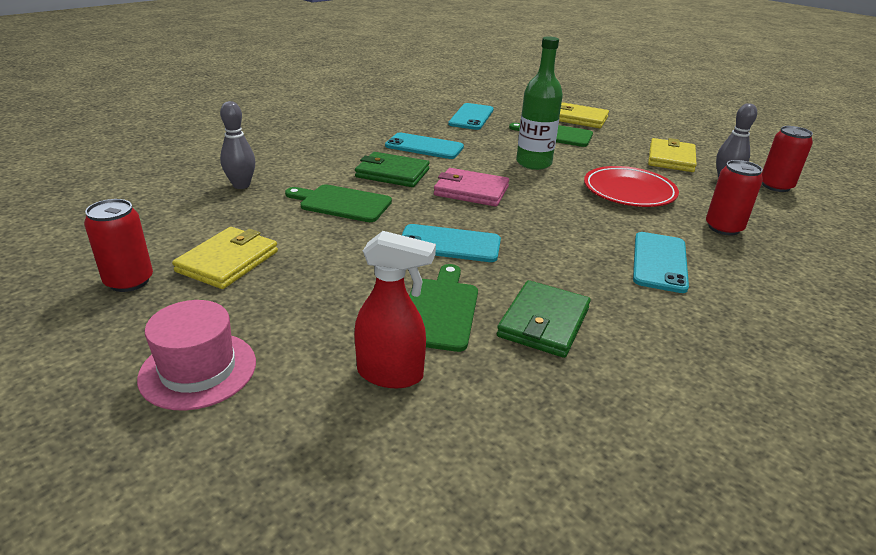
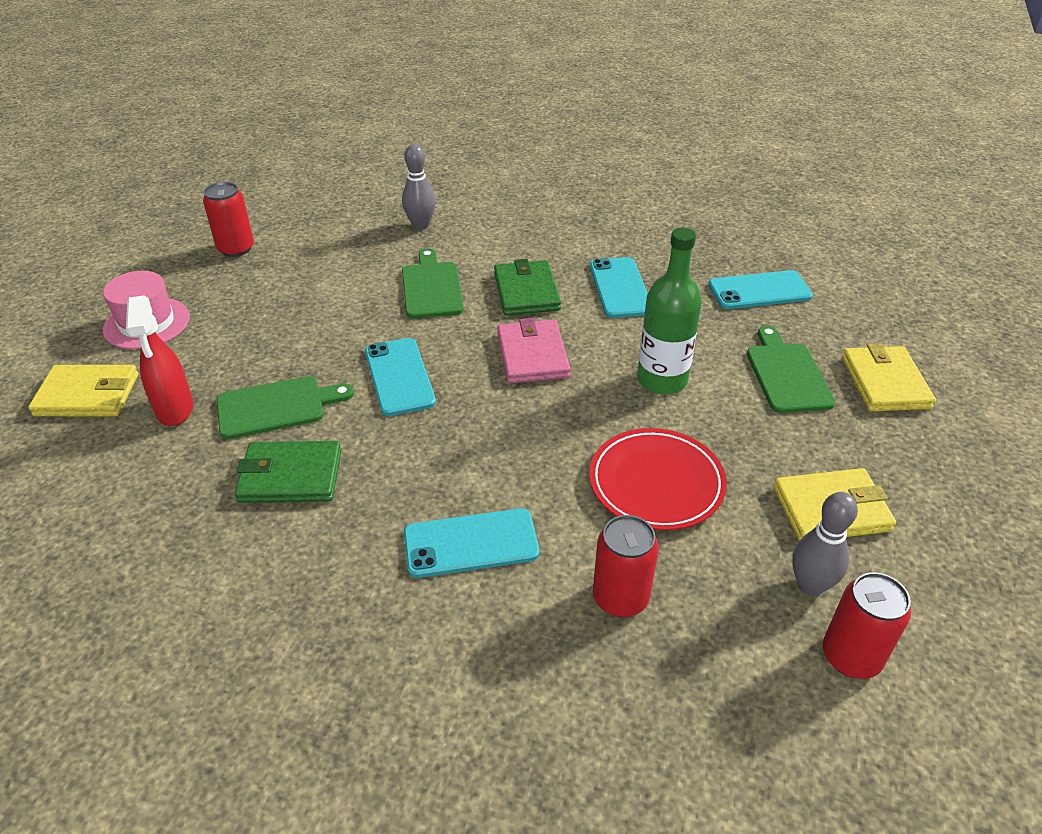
camera: 65 degrees right, 10 degrees up
yellow wallet [172,227,278,289] -> yellow wallet moved to [28,365,138,416]

